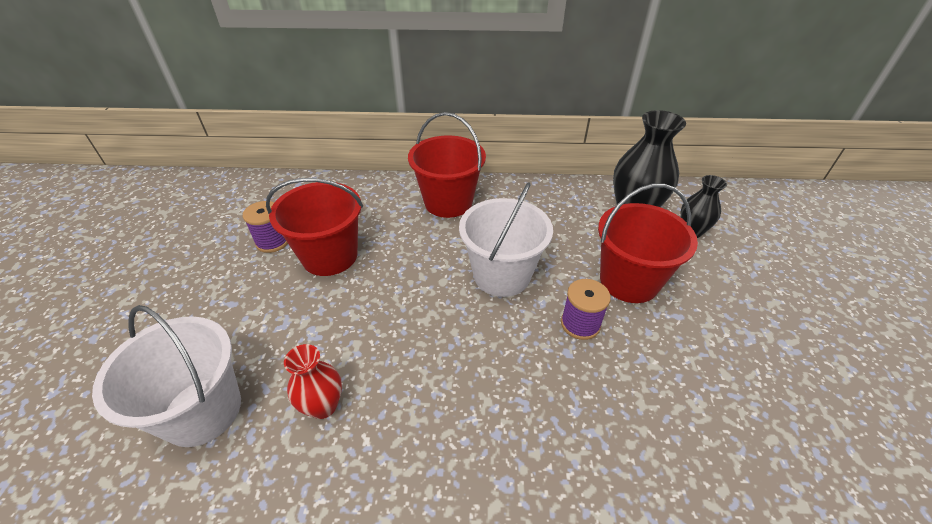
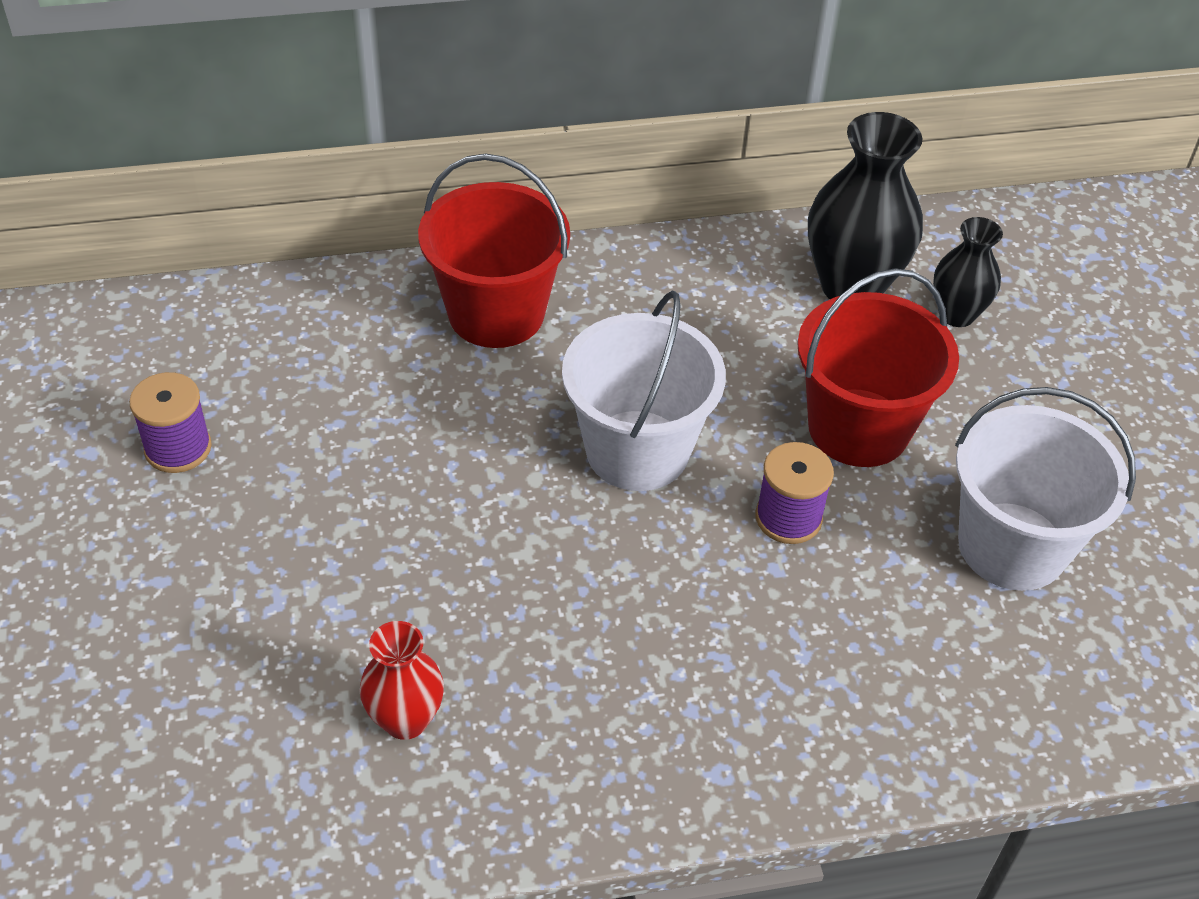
camera: 15 degrees left, 5 degrees up
white bucket [92,305,241,447] -> white bucket moved to [955,387,1136,591]
red bucket [266,178,363,276] -> none

